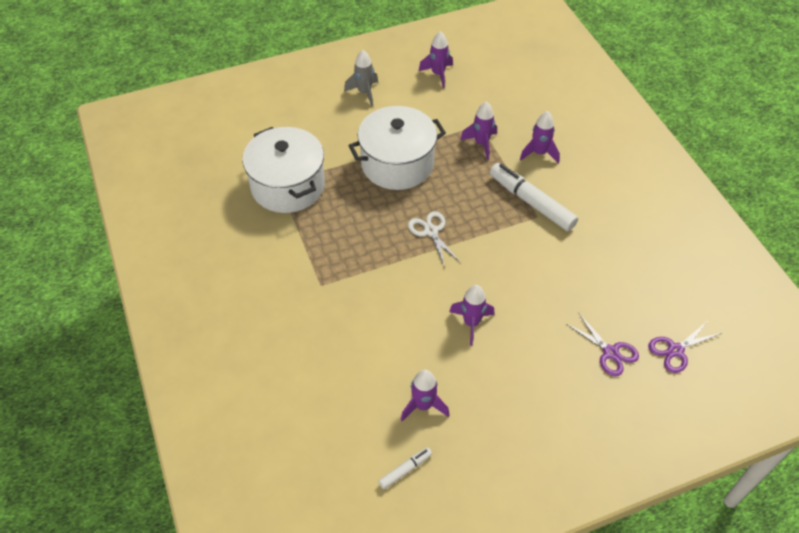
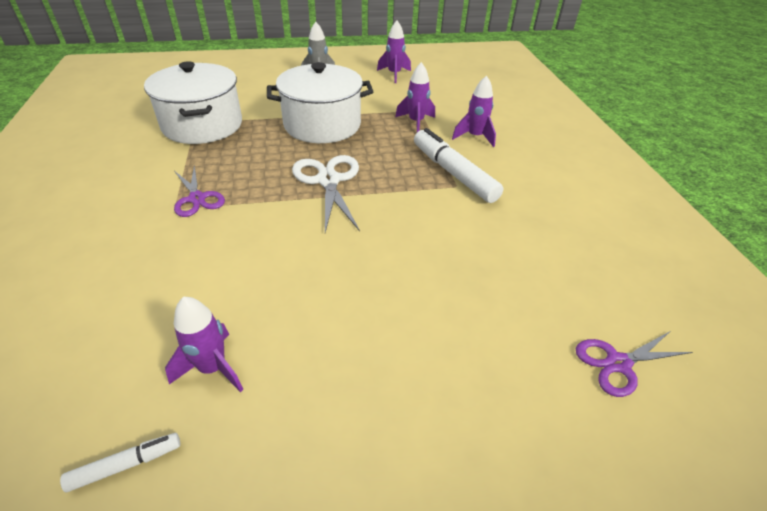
camera: 10 degrees right, 10 degrees down
white scissors [408,211,461,268] -> white scissors [292,155,360,233], size x1.52
purple rocket [449,285,495,346] -> none
purple scissors [566,314,639,377] -> purple scissors moved to [174,165,225,217]

